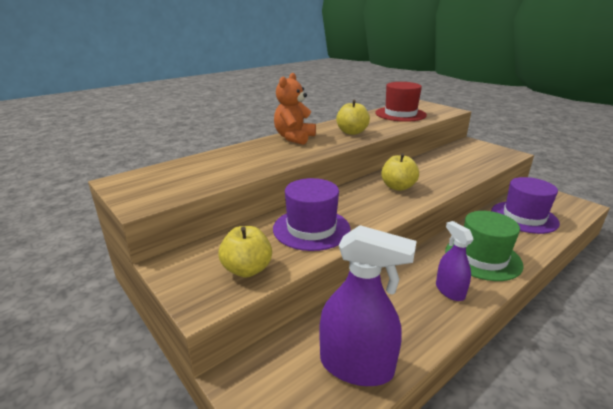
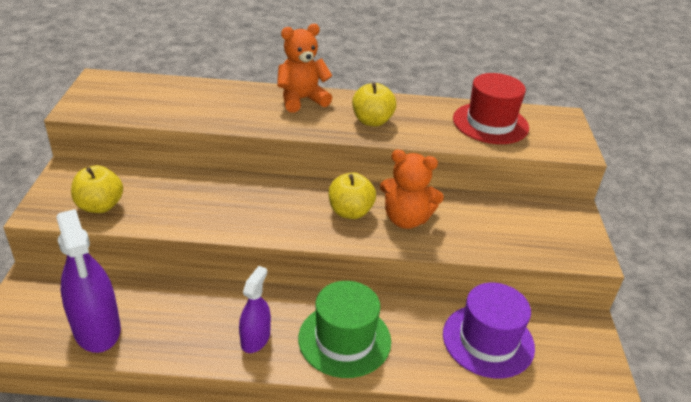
camera: 40 degrees right, 10 degrees up
purple hat [273,178,351,251] -> none
none -> orange teddy bear [380,150,444,229]

